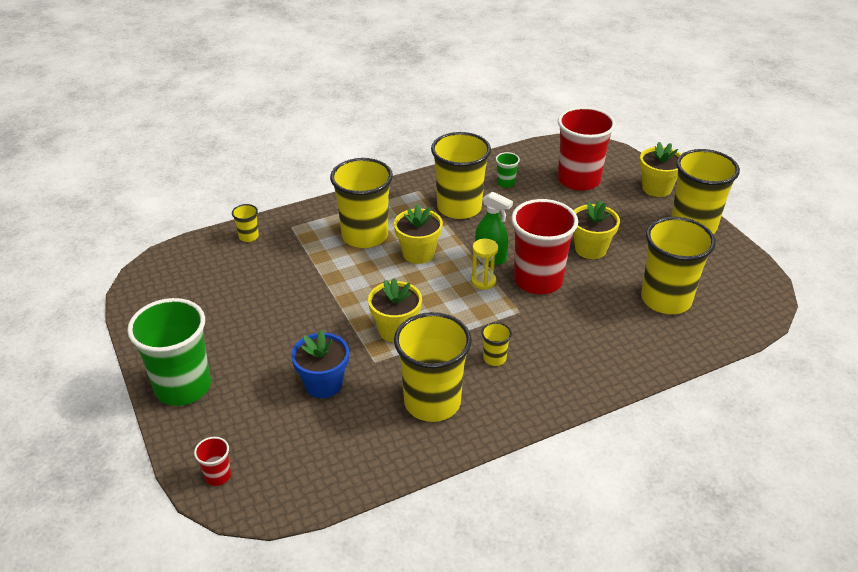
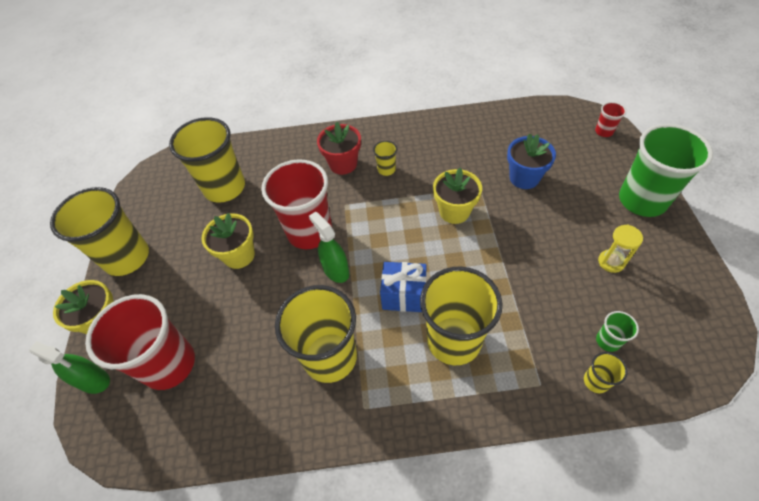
camera: 155 degrees left, 15 degrees up
yellow flower pot [394,204,443,264] -> blue gift [380,262,427,312]
yellow cup [394,312,472,422] -> none
yellow hourglass [471,239,498,290] -> yellow hourglass moved to [598,225,643,273]
green cup [496,152,520,188] -> green cup moved to [596,311,639,352]
none -> green spray bottle [29,341,110,394]
none -> red flower pot [317,122,361,175]

